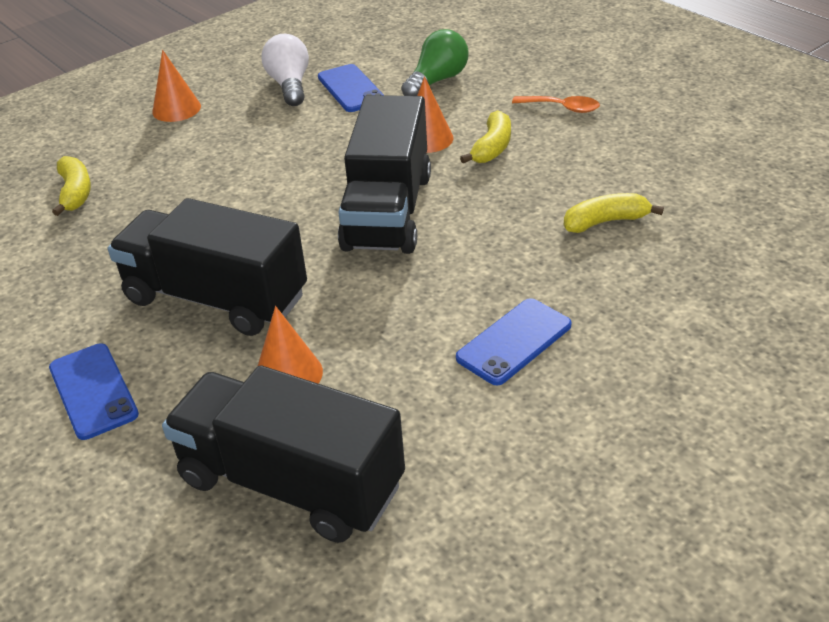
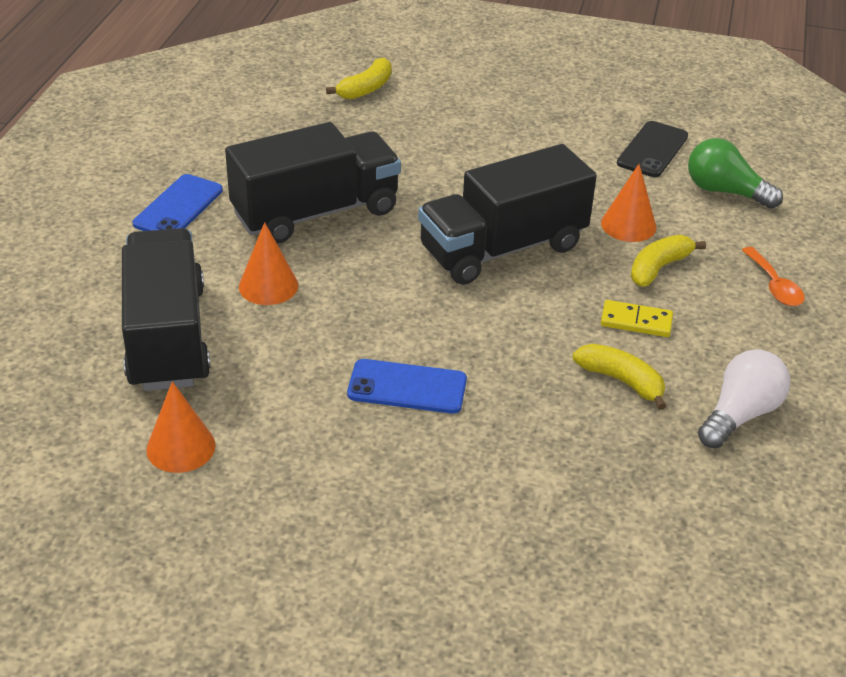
camera: 50 degrees right, 0 degrees up
black truck [108,198,307,336] -> black truck turned 75 degrees clockwise [225,122,401,244]
orange cone [152,50,201,122] -> orange cone moved to [146,381,216,473]
white light bulb [261,34,309,106] -> white light bulb moved to [698,349,790,449]
blue phone [318,64,384,112] -> black phone [617,121,688,177]
green light bulb [401,29,468,96] -> green light bulb turned 150 degrees counterclockwise [688,138,783,209]
yellow banana [460,110,511,163] -> yellow banana turned 150 degrees clockwise [631,235,706,287]
none -> yellow domino [601,300,673,337]

